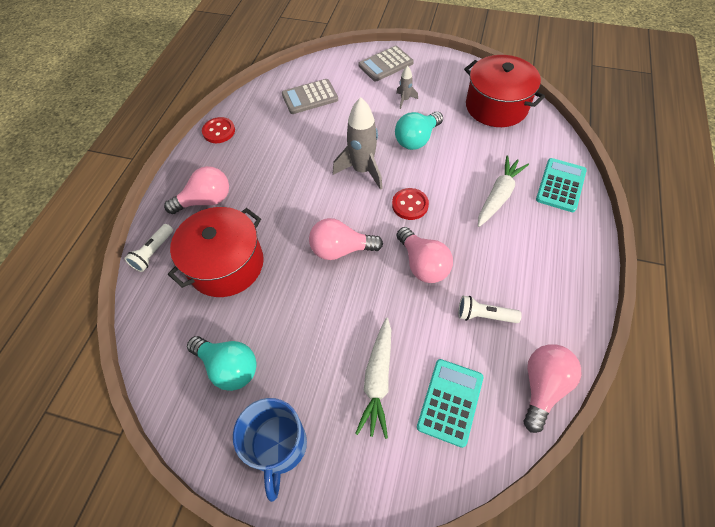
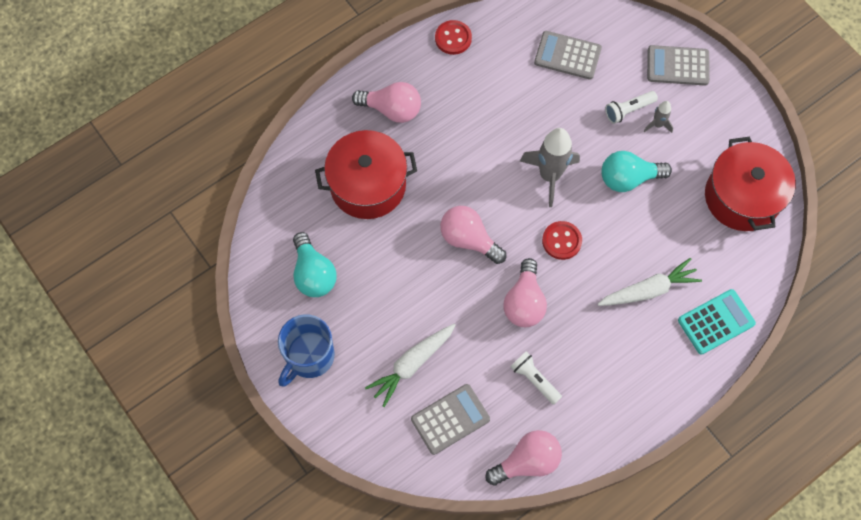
camera: 35 degrees right, 10 degrees up
white flashlight [124,224,173,272] -> white flashlight moved to [605,91,658,124]
turquoise calculator [417,359,484,448] -> grey calculator [411,384,490,455]

